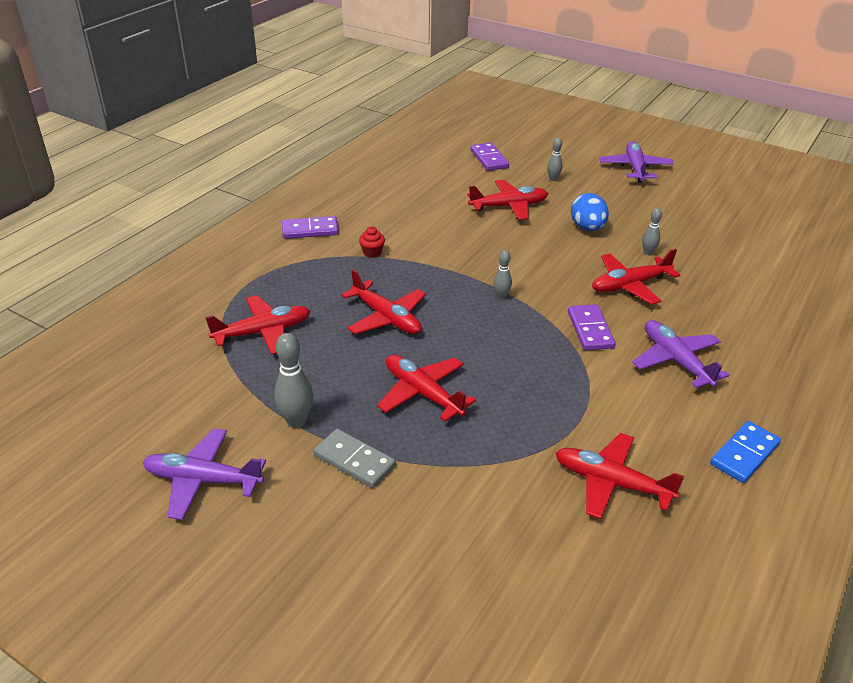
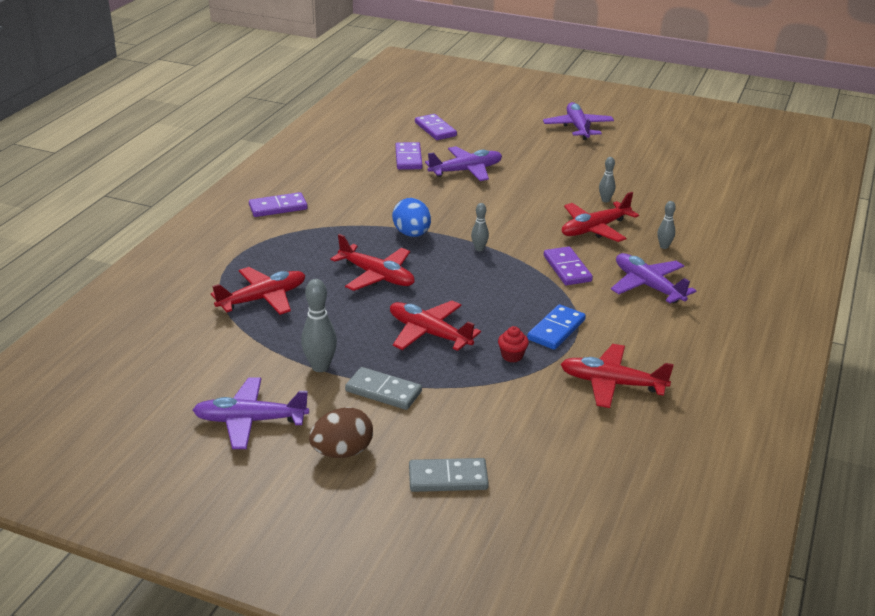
camera: 10 degrees left, 5 degrees down
red cupcake [359,226,385,258] -> red cupcake moved to [498,326,529,363]
red plane [468,179,548,220] -> purple plane [425,146,502,181]
grey bowling pin [547,138,563,181] -> grey bowling pin moved to [657,201,676,249]
blue egg [571,193,609,231] -> blue egg moved to [392,198,431,237]
blue domino [710,421,781,483] -> blue domino moved to [527,304,586,350]
none -> brown egg [309,407,373,458]
none -> purple domino [395,142,422,170]
none -> grey domino [409,458,489,492]

